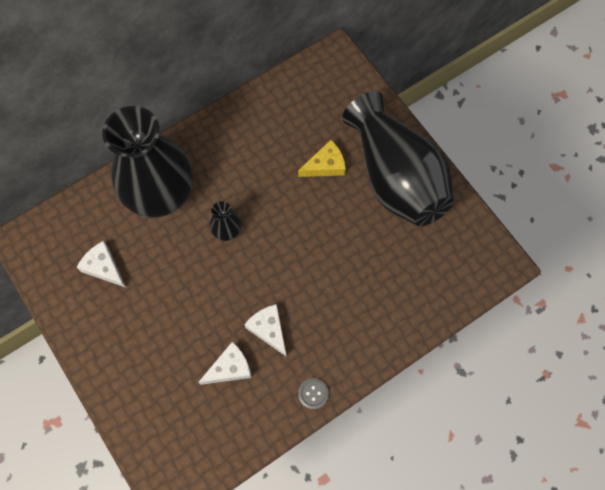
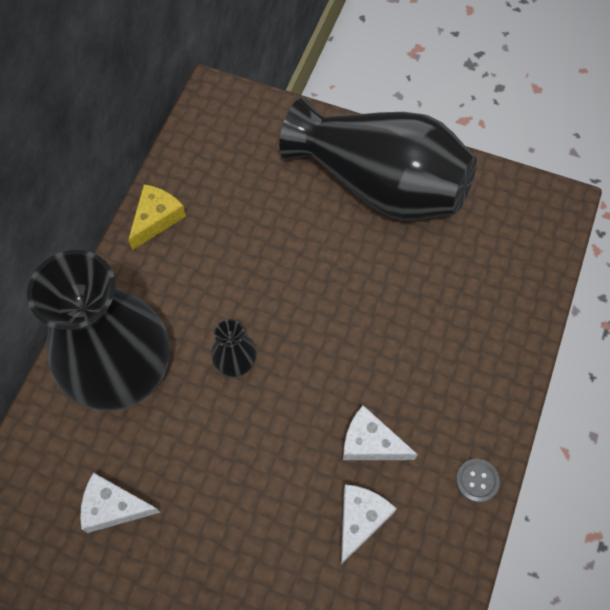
camera: 35 degrees left, 5 degrees down
yellow cheese [298,140,346,177] -> yellow cheese moved to [128,184,186,250]

